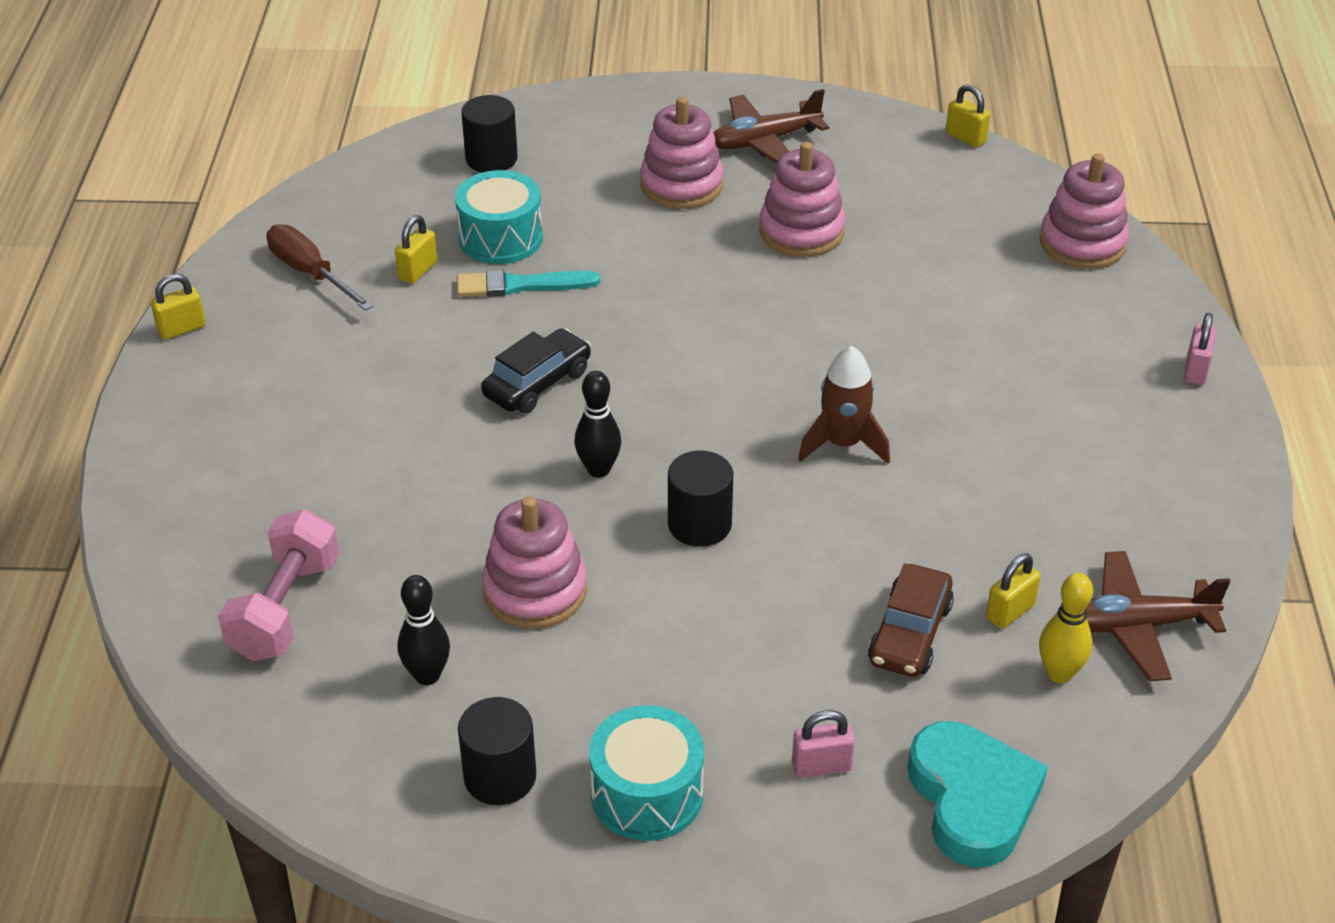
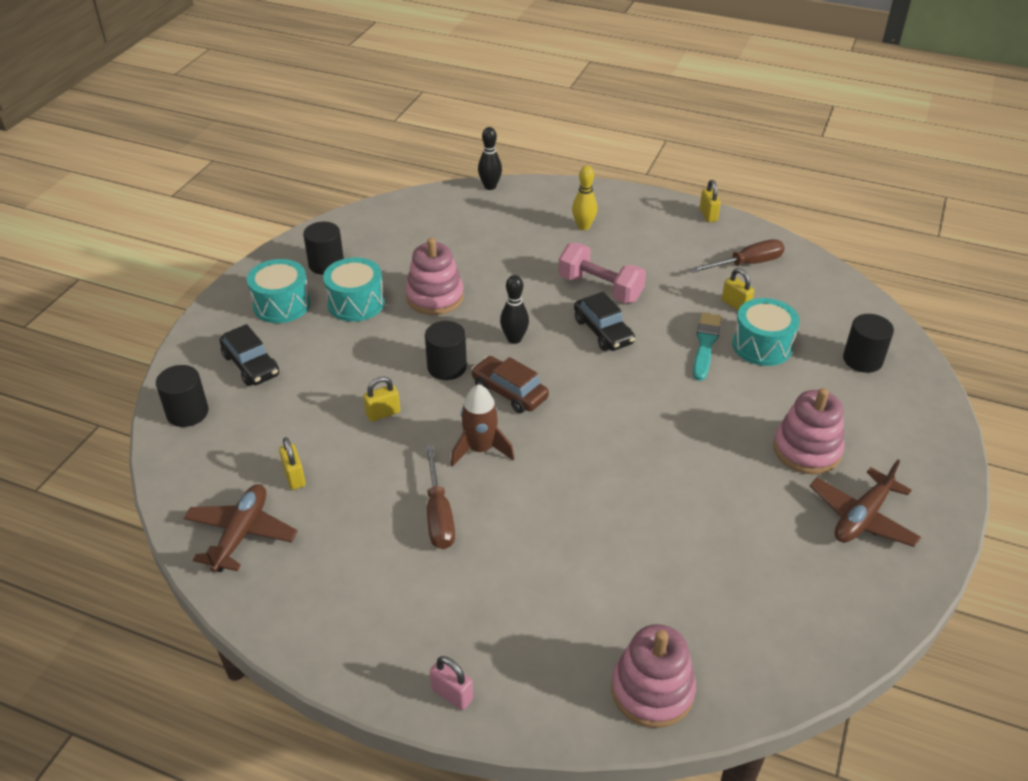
camera: 110 degrees right, 0 degrees up
pink dumbbell [218,509,339,661] -> pink dumbbell moved to [558,243,646,303]
black bowling pin [398,575,450,685] -> black bowling pin moved to [478,127,502,190]
brown plane [714,89,829,164] -> brown plane turned 135 degrees counterclockwise [810,460,921,547]
pink stacking toy [759,142,845,257] -> none
pink padlock [792,710,855,778] -> black car [220,324,279,386]
brown car [868,563,954,677] -> brown car moved to [471,356,549,413]
turquoise heart [908,721,1048,867] -> black cylinder [156,365,208,427]
yellow padlock [946,84,990,147] -> yellow padlock moved to [363,377,400,422]
yellow bowling pin [1039,573,1093,683] -> yellow bowling pin moved to [572,166,598,230]
none -> turquoise drum [323,257,385,322]
none -> brown screwdriver [425,445,455,549]

